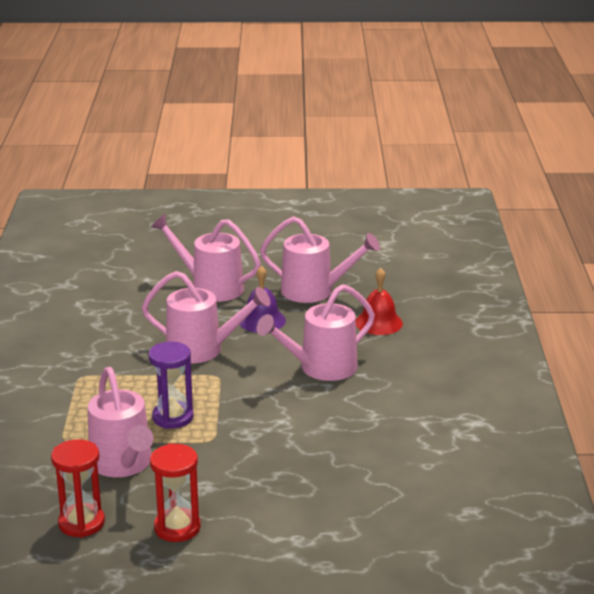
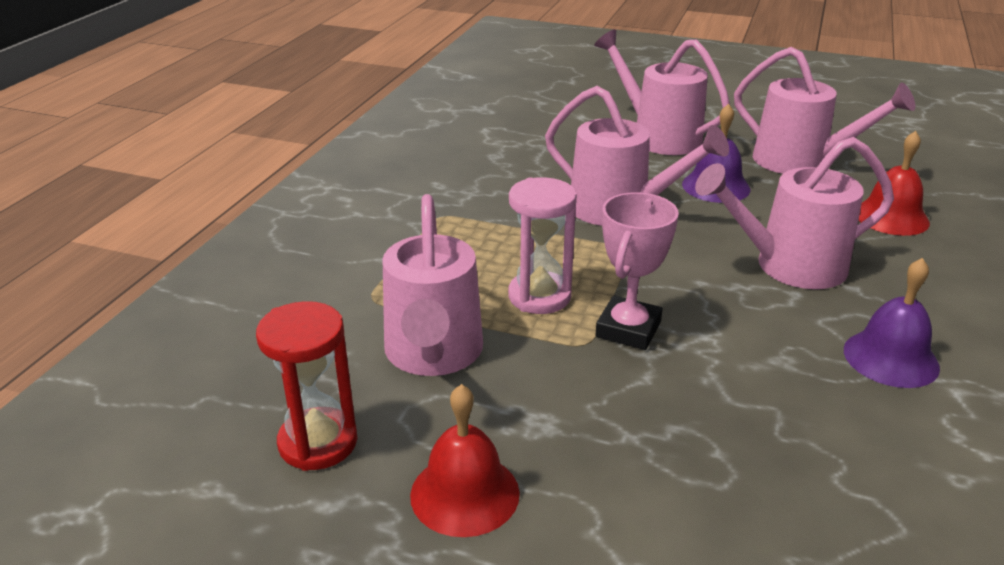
camera: 20 degrees right, 5 degrees up
purple hourglass [149,342,194,429] -> pink hourglass [508,177,577,314]
red hourglass [150,443,201,542] -> red bell [410,384,520,537]
none -> pink trophy [595,192,679,350]
none -> purple bell [844,258,940,388]

